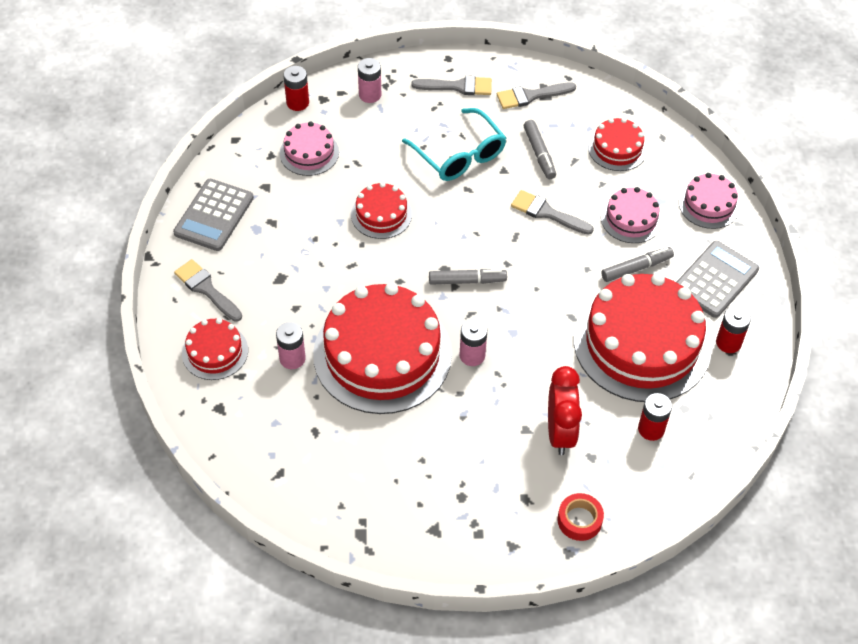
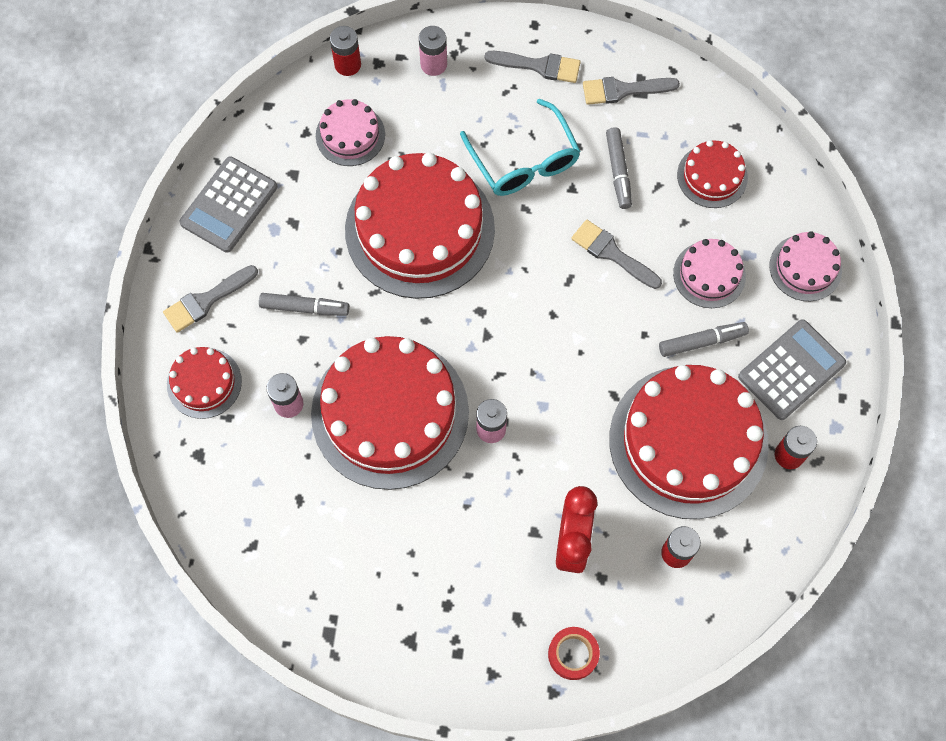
camera: 10 degrees right, 15 degrees up
grey brush [174,259,242,322] -> grey brush turned 90 degrees counterclockwise [163,265,258,333]
red cake [351,182,412,239] -> red cake [345,153,495,299], size x2.10
grey marker [429,269,507,285] -> grey marker moved to [259,293,349,316]

